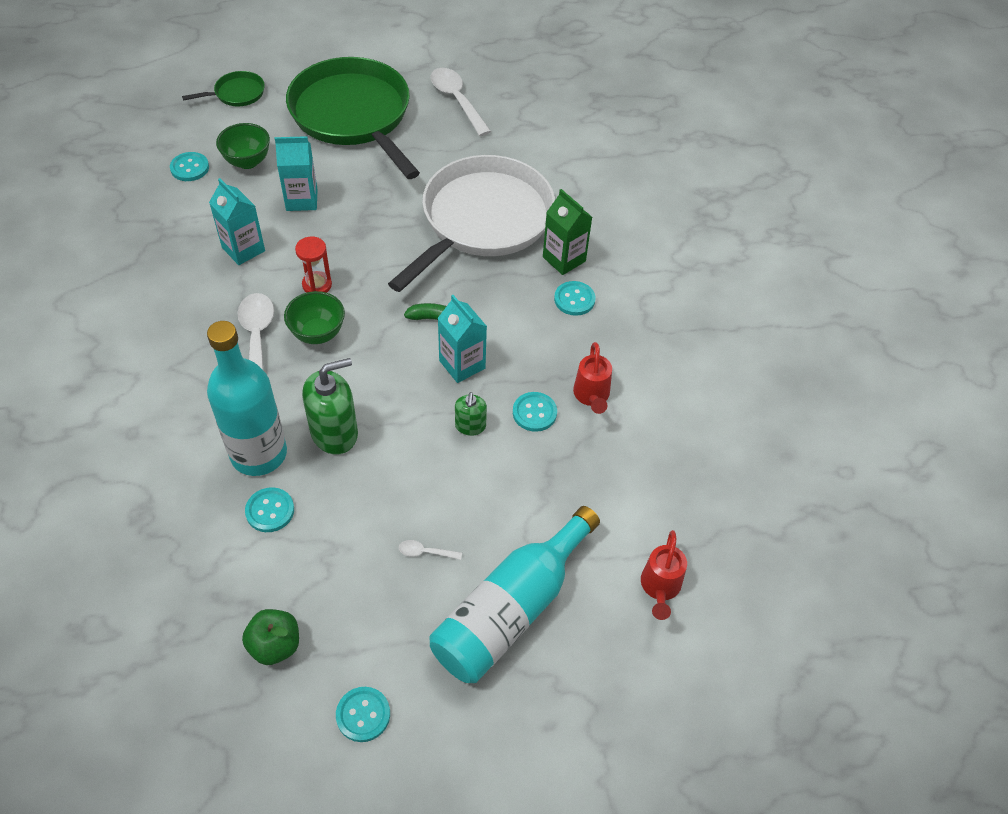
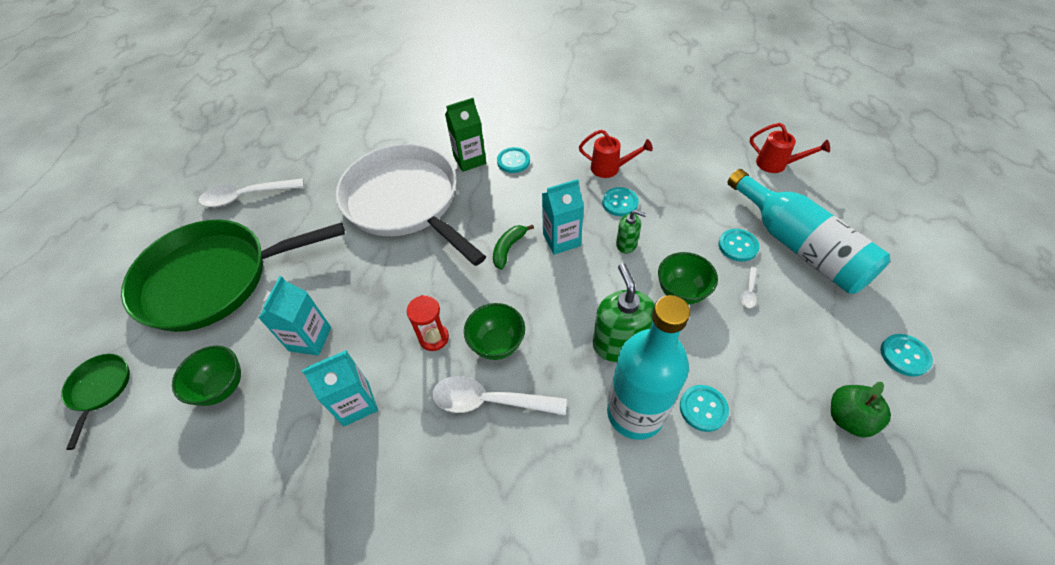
camera: 70 degrees left, 0 degrees up
turquoise button [170,152,209,181] -> turquoise button moved to [718,229,760,262]
none -> green bowl [658,252,718,305]

